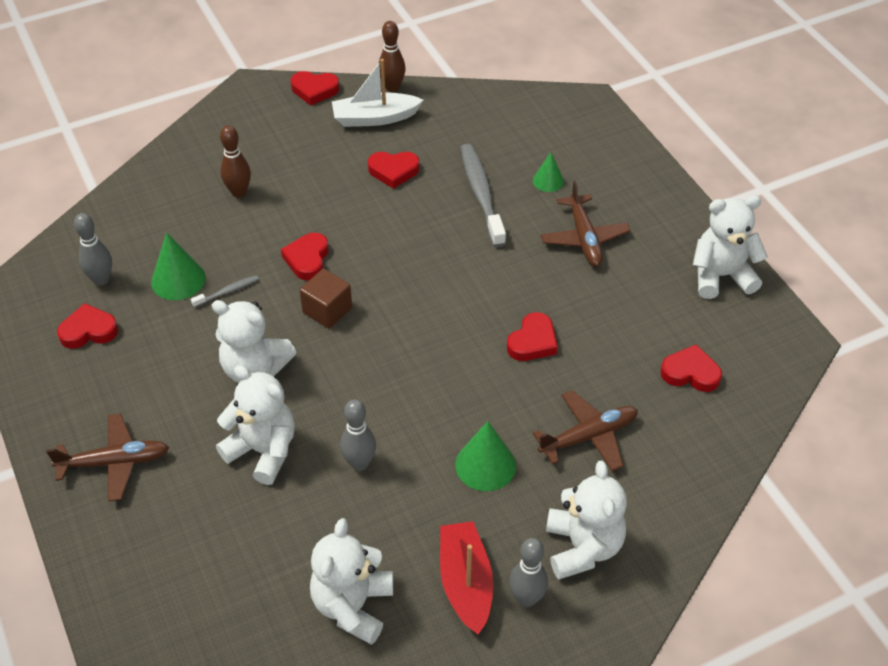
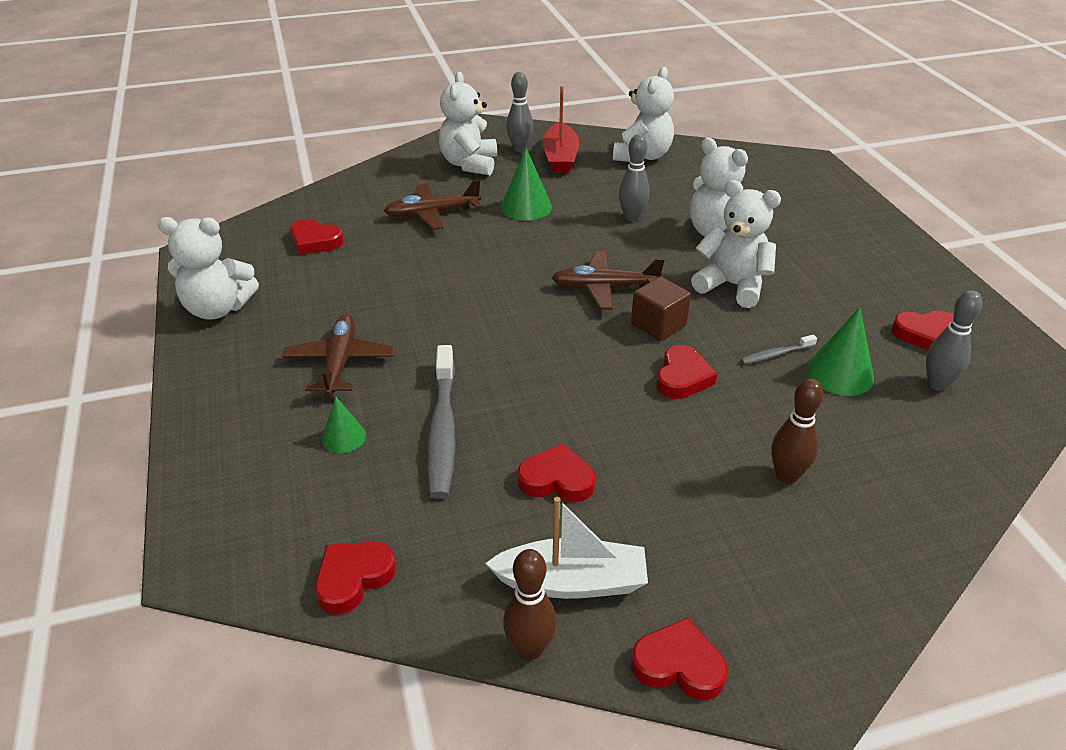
camera: 170 degrees left, 10 degrees down
brown plane [46,413,169,502] -> brown plane moved to [552,251,664,310]
red heart [507,312,558,361] -> red heart moved to [315,542,396,615]

